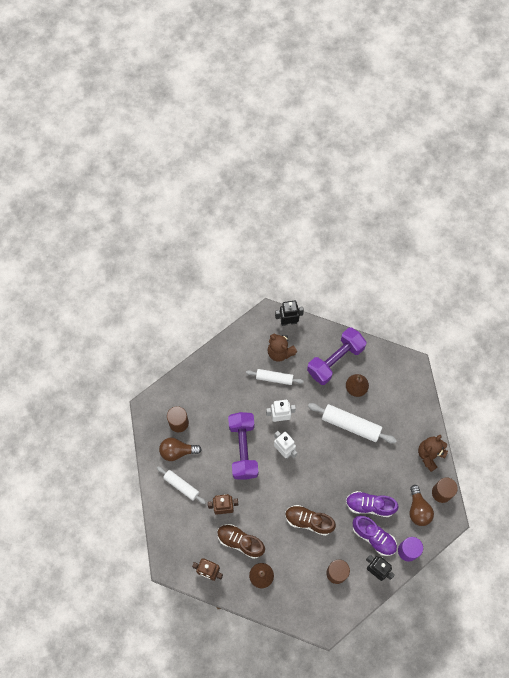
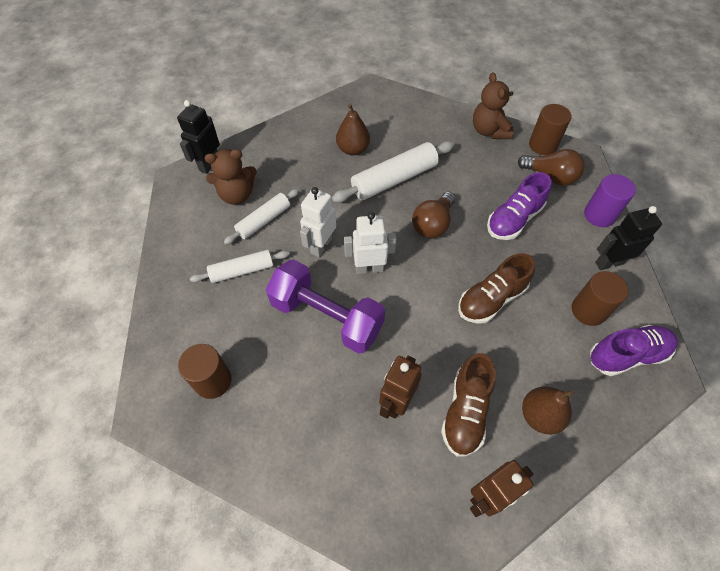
camera: 55 degrees left, 10 degrees down
white rolling pin [157,466,206,504] -> white rolling pin moved to [190,249,290,283]
brown light bulb [159,438,202,461] -> brown light bulb moved to [412,192,455,238]
brown shoe [217,524,265,559] -> brown shoe turned 45 degrees counterclockwise [441,353,496,456]
purple dumbbell [307,327,366,385] -> none
purple shoe [353,516,397,556] -> purple shoe moved to [590,325,678,376]

